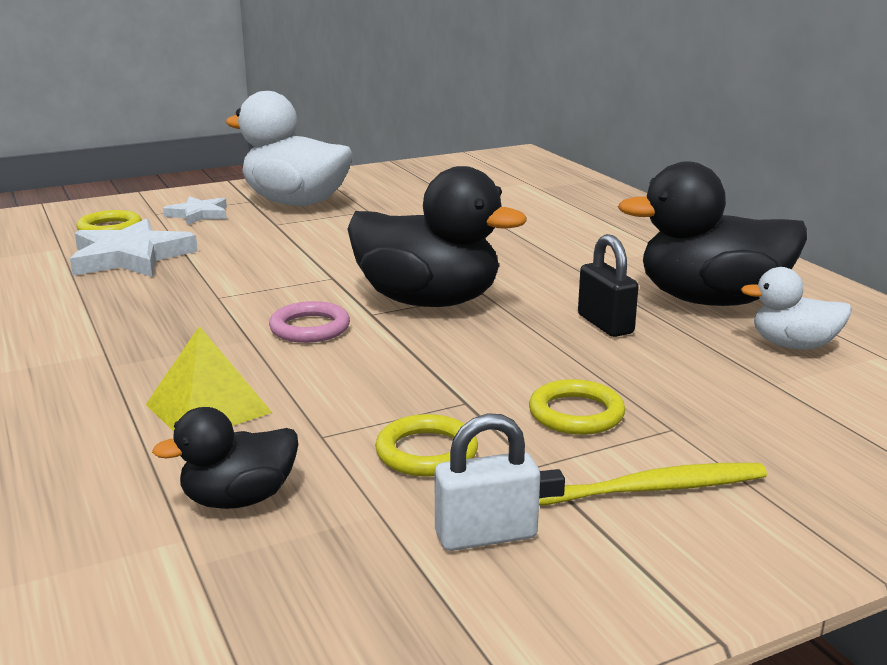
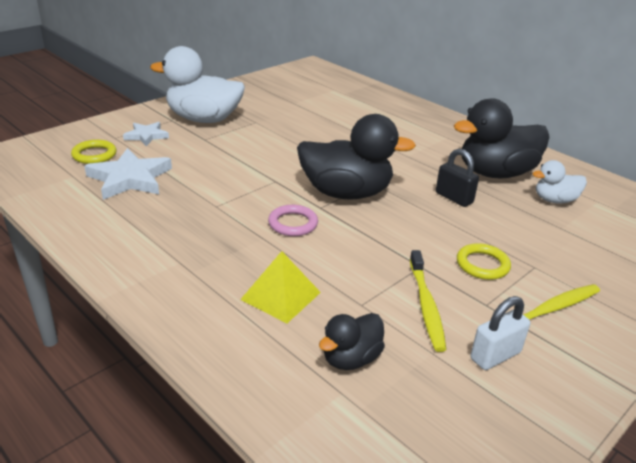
camera: 20 degrees left, 10 degrees up
yellow ring [375,414,478,477] -> yellow toothbrush [410,250,446,352]

